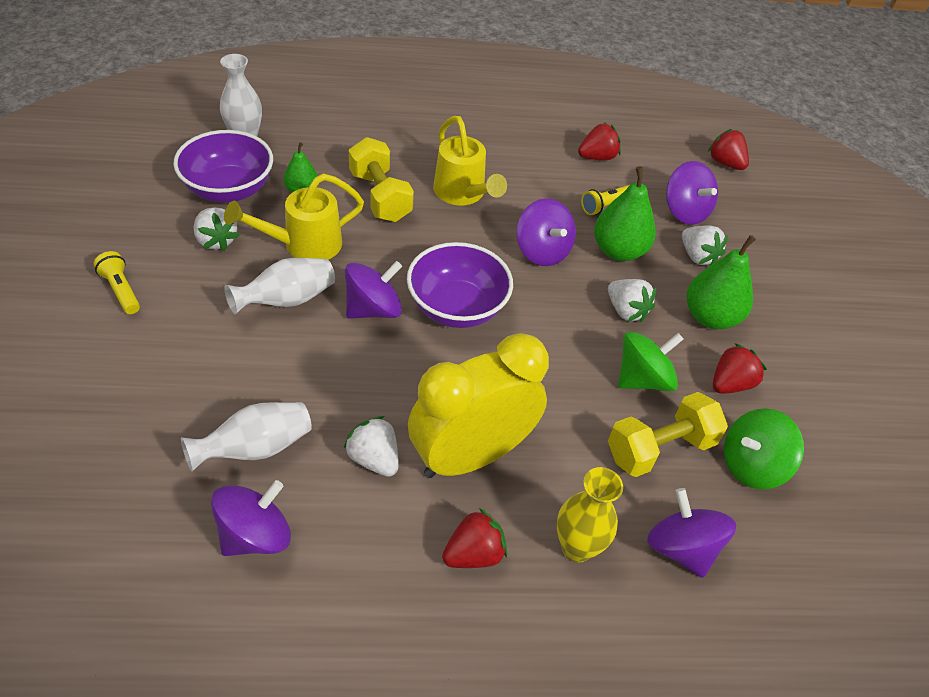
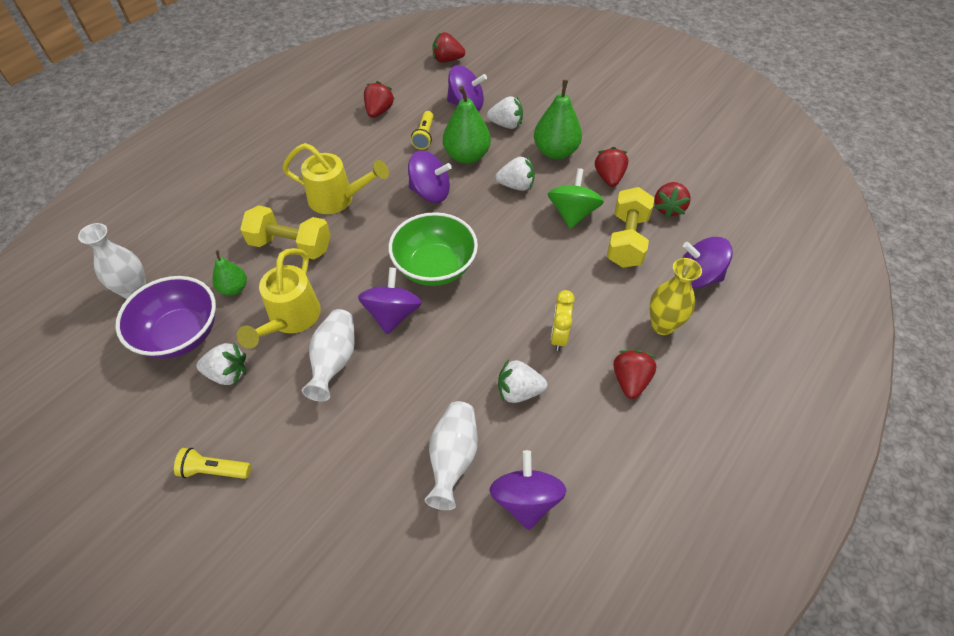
camera: 45 degrees left, 5 degrees up
purple bowl [407,242,513,328] -> green bowl [388,212,478,286]
yellow clock [408,333,549,478] -> yellow clock [551,290,575,351], size x0.44
green spinning top [724,408,804,489] -> red strawberry [654,182,691,218]

